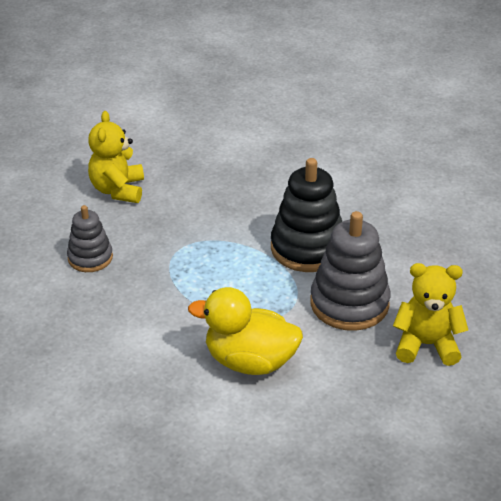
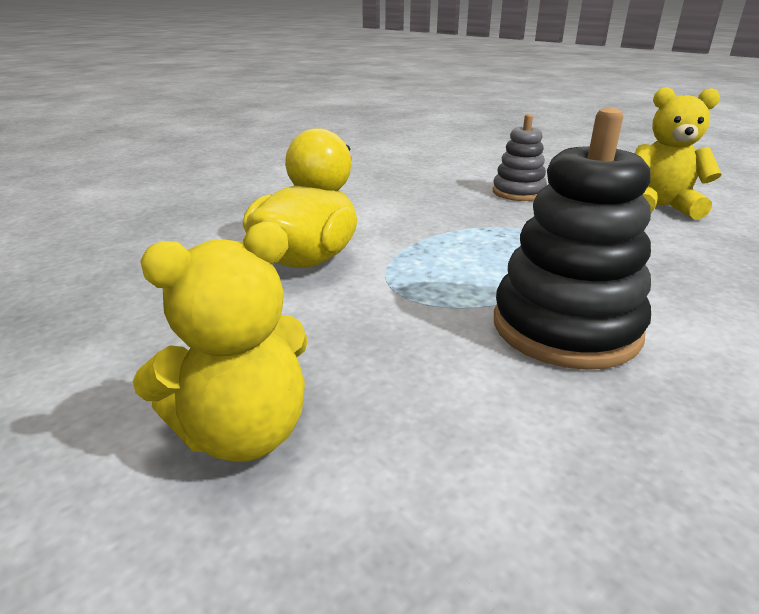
camera: 100 degrees right, 10 degrees down
grey stacking toy [310,211,390,331] -> none
yellow teddy bear [393,263,468,366] -> yellow teddy bear turned 45 degrees clockwise [132,221,308,462]

